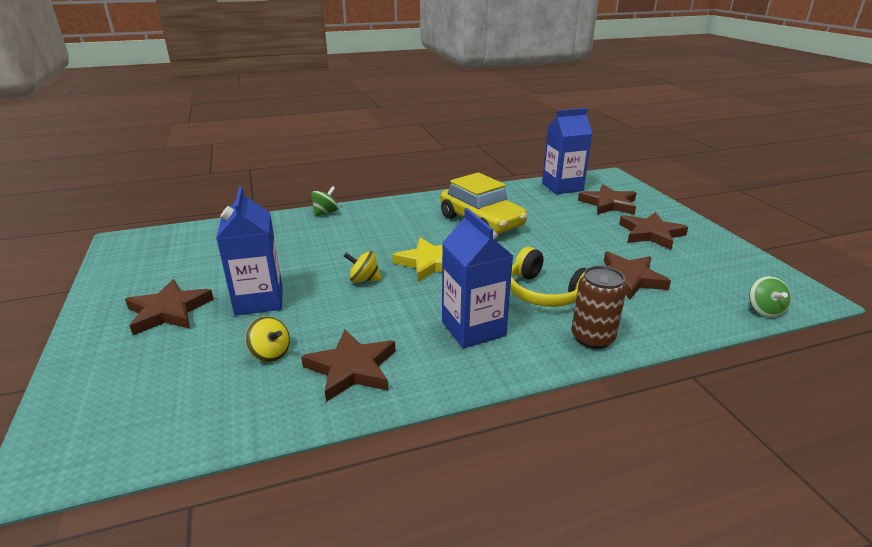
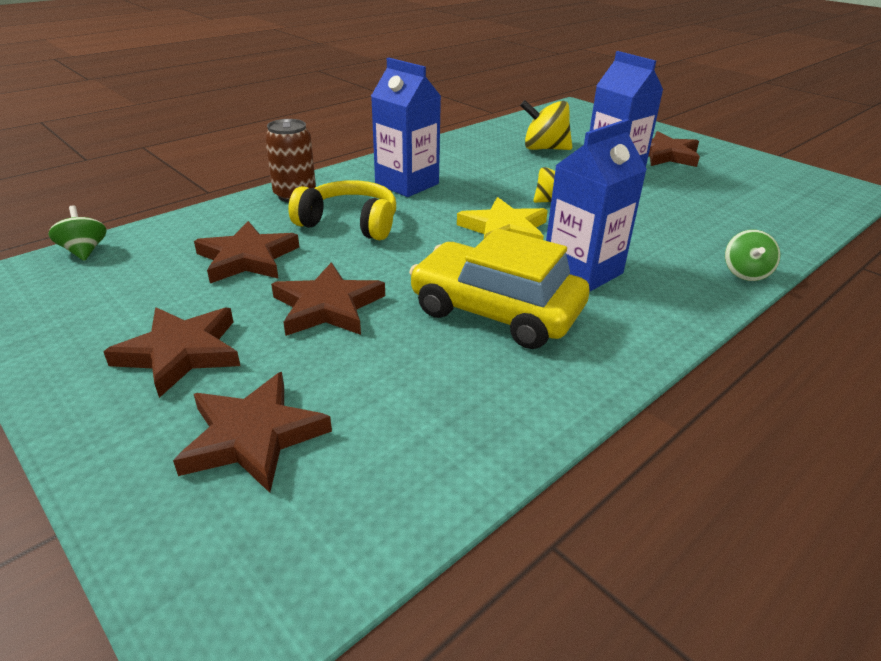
camera: 155 degrees right, 5 degrees up
yellow spinning top [245,316,290,362] -> yellow spinning top [520,100,572,150], size x1.60
brown star [301,330,396,402] -> brown star moved to [271,262,385,336]
blue carton [542,108,592,194] -> blue carton moved to [546,119,647,292]

